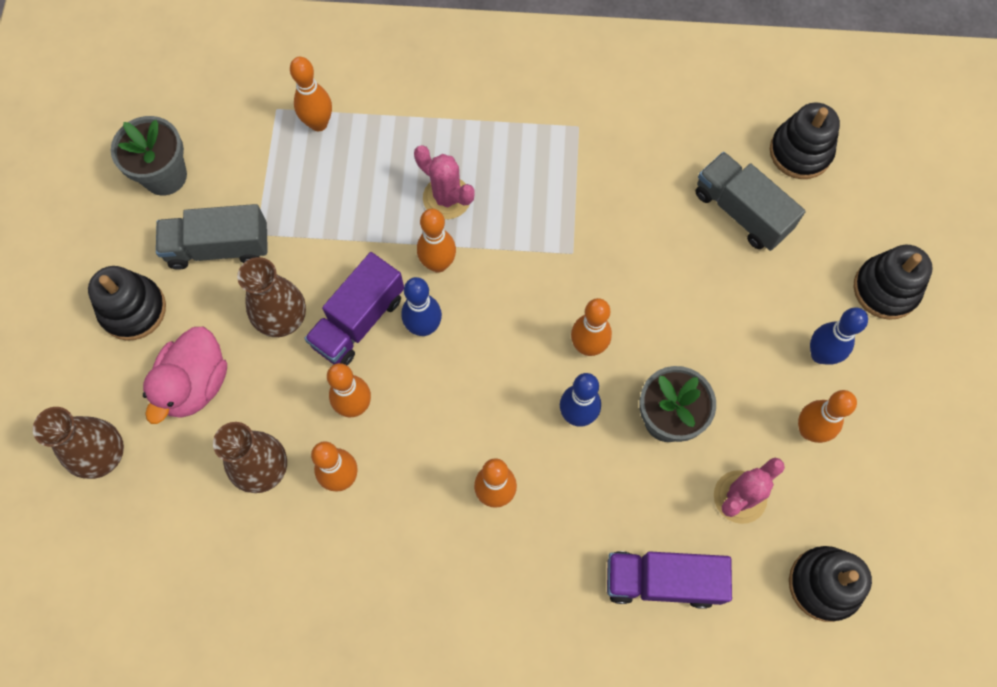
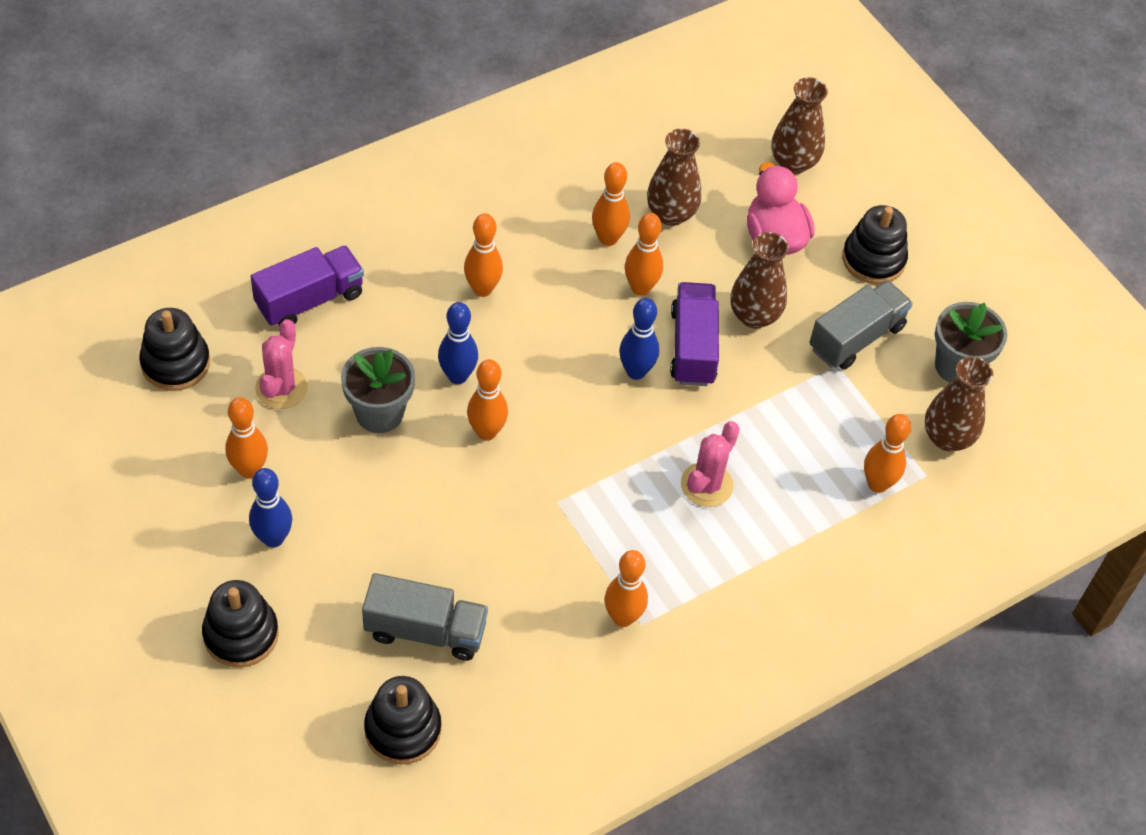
camera: 140 degrees right, 15 degrees down
pink cactus [414,145,475,219] -> pink cactus turned 60 degrees counterclockwise [681,421,740,507]
orange bowling pin [417,209,456,273] -> orange bowling pin moved to [605,550,648,627]
none -> brown vase [925,356,993,451]

